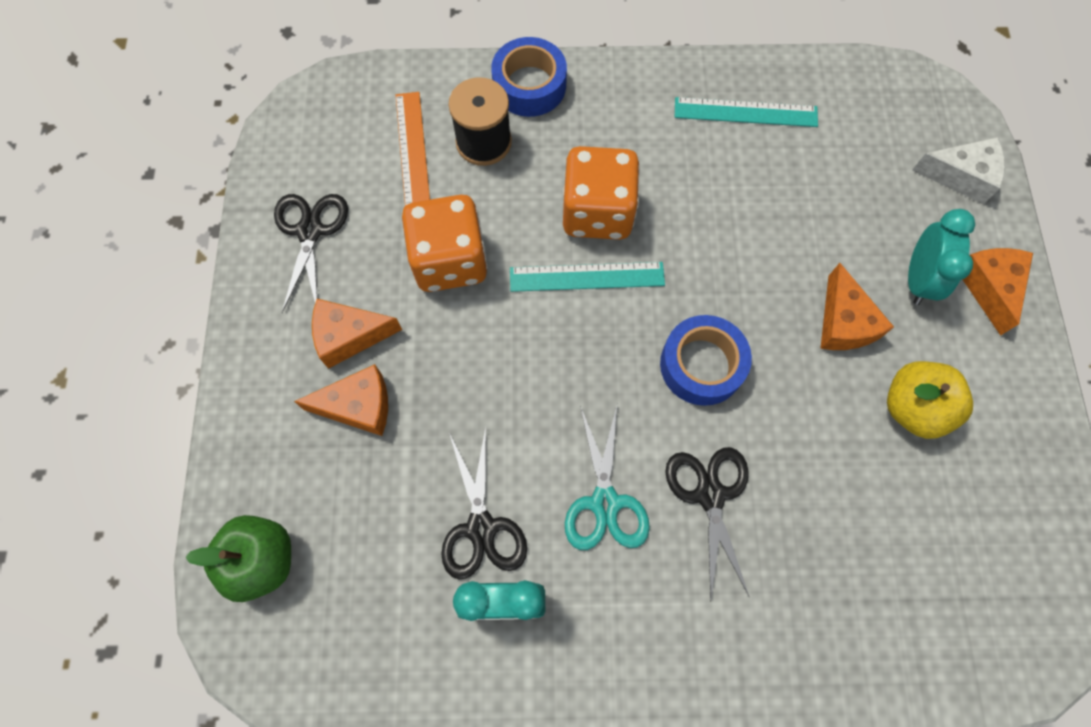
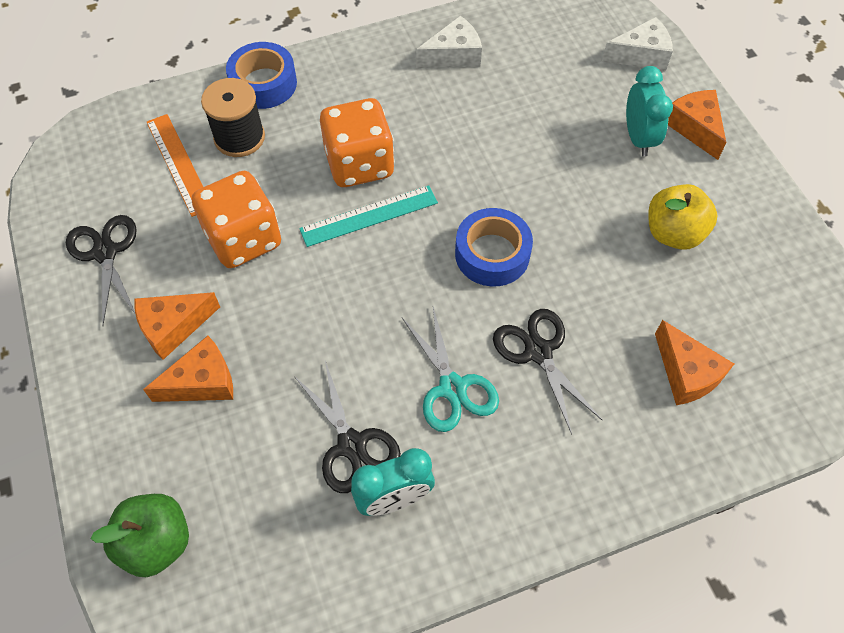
camera: 20 degrees left, 10 degrees down
turquoise ruler [675,97,818,127] -> white cheese [416,16,482,68]
orange cheese [820,263,894,350] -> orange cheese moved to [655,320,734,405]

